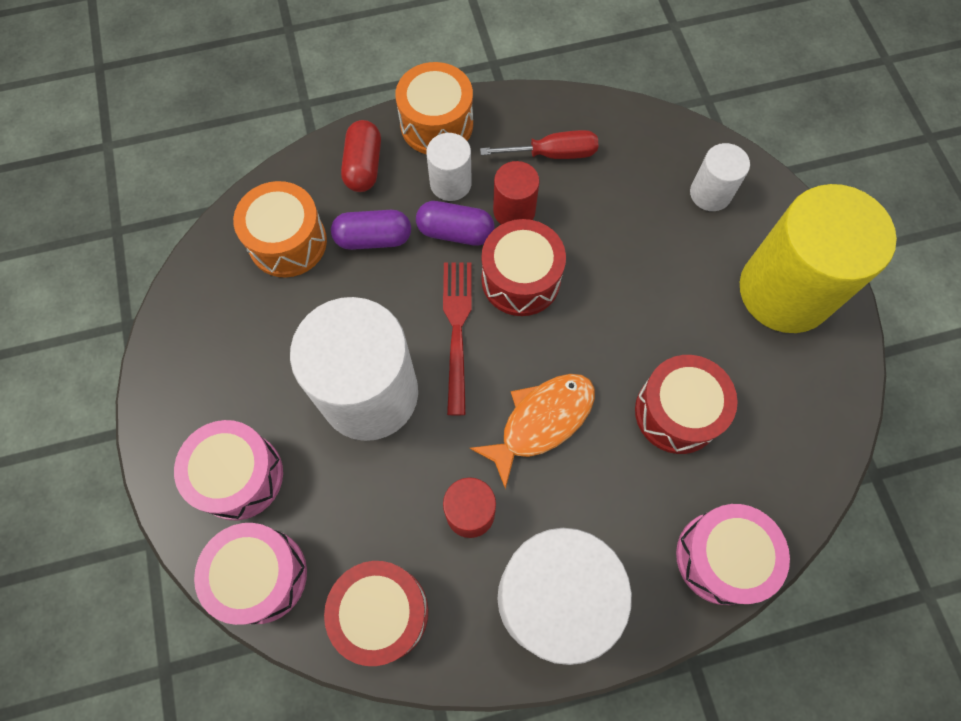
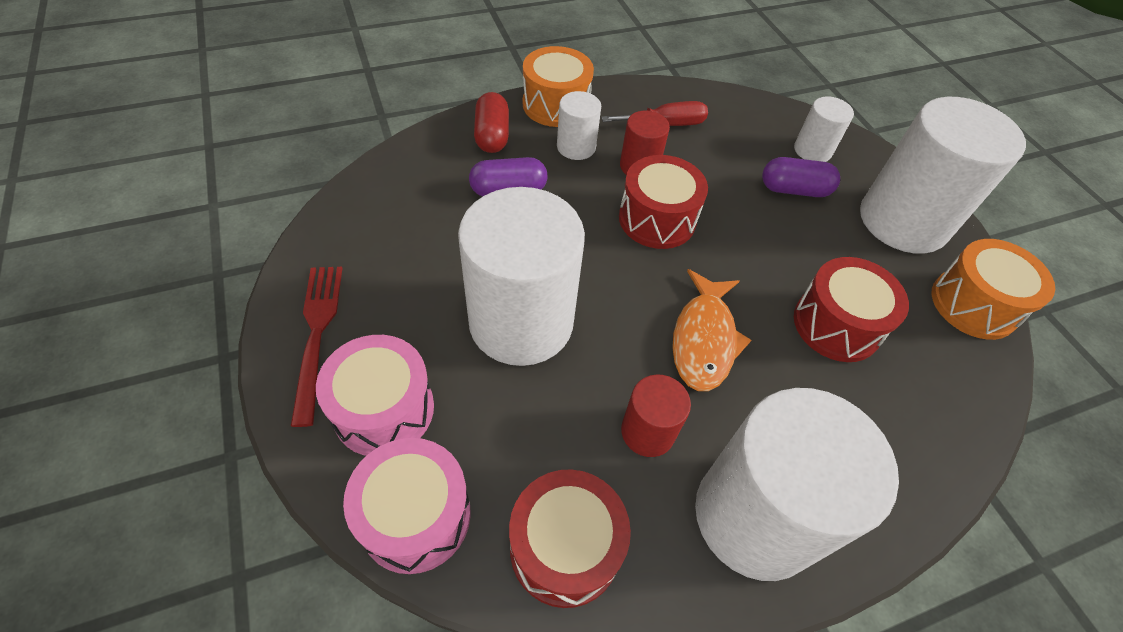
camera: 10 degrees left, 15 degrees down
orange drum [233,181,327,277] -> orange drum moved to [931,239,1055,340]
purple capsule [416,201,495,246] -> purple capsule moved to [762,157,840,197]
red fork [443,263,472,415] -> red fork moved to [291,267,342,427]
orange fish [470,374,595,489] -> orange fish turned 150 degrees clockwise [672,269,751,391]
pink drum [676,504,790,605] -> none
yellow cylinder [740,184,897,333] -> white cylinder [860,97,1026,254]

